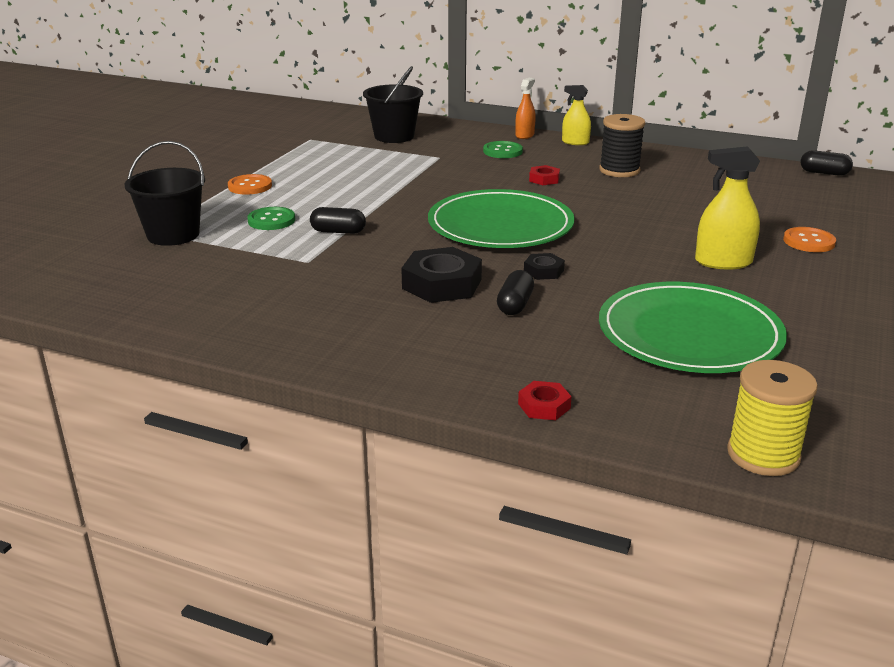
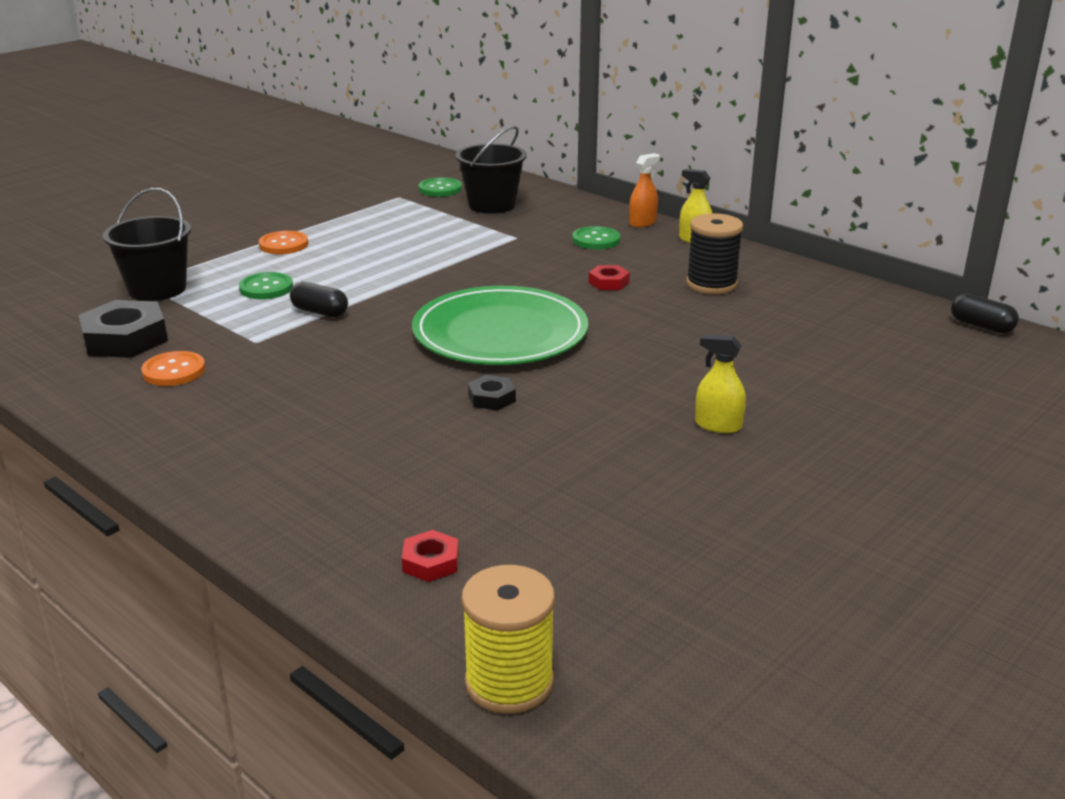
camera: 20 degrees right, 0 degrees up
black nut [401,247,482,303] -> black nut moved to [79,300,168,358]
black capsule [497,270,534,315] -> none
red nut [518,381,572,420] -> red nut moved to [402,530,459,582]
green plate [599,282,787,373] -> none
yellow spray bottle [695,146,760,269] -> yellow spray bottle [695,334,746,433], size x0.65
orange button [783,227,836,252] -> orange button moved to [141,351,206,386]
none -> green button [419,177,462,197]

